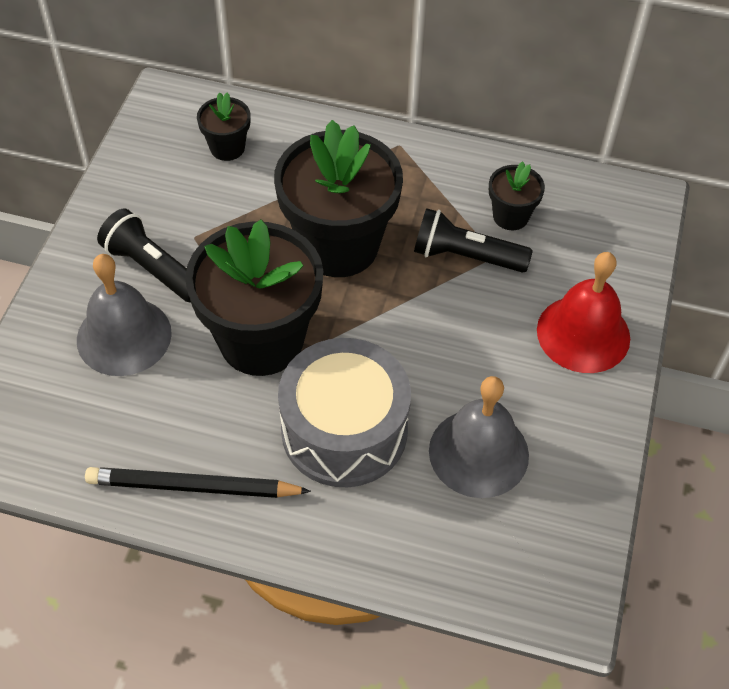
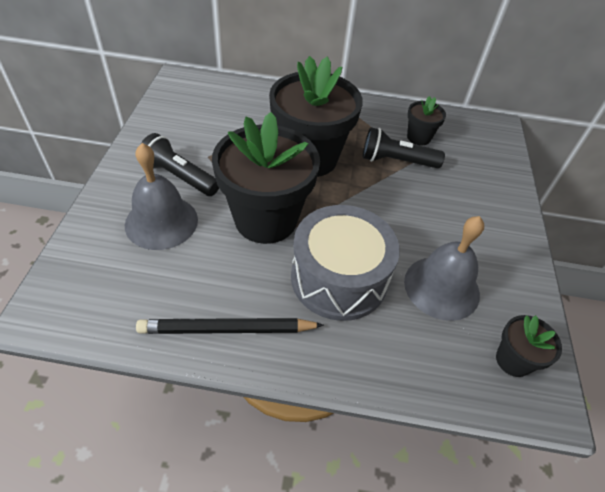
camera: 10 degrees left, 5 degrees down
black flower pot [197,92,251,161] -> black flower pot moved to [496,315,562,377]
red bell [537,252,630,373] -> none

